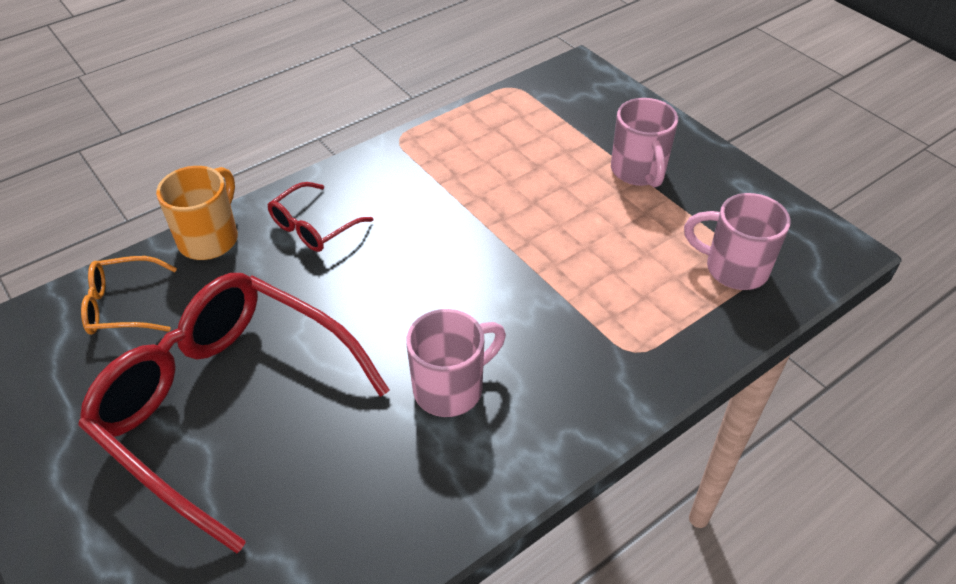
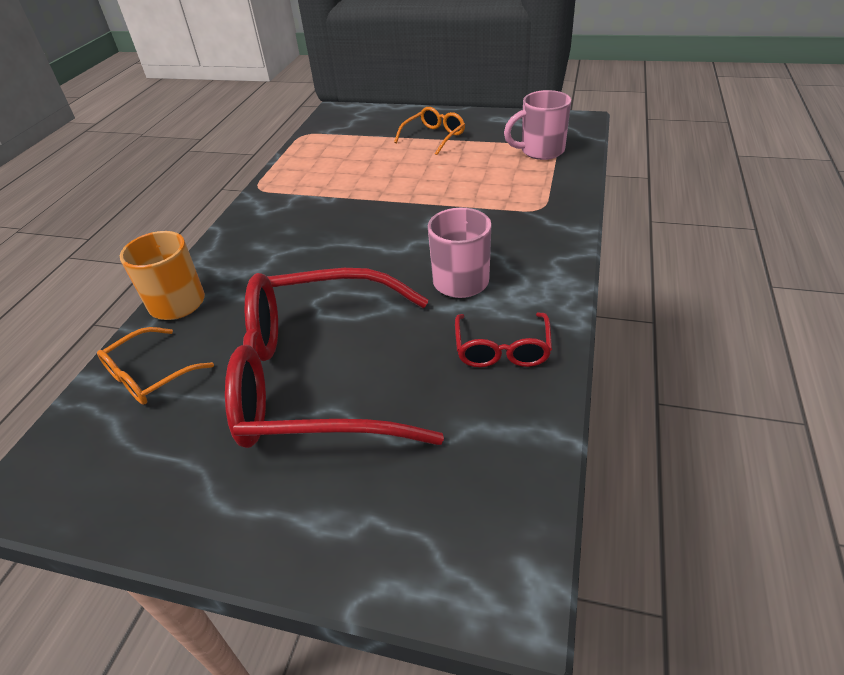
camera: 35 degrees left, 5 degrees down
red glasses [267,182,373,252] -> red glasses moved to [455,313,552,367]
pink mug [611,98,678,188] -> orange glasses [394,107,465,155]

